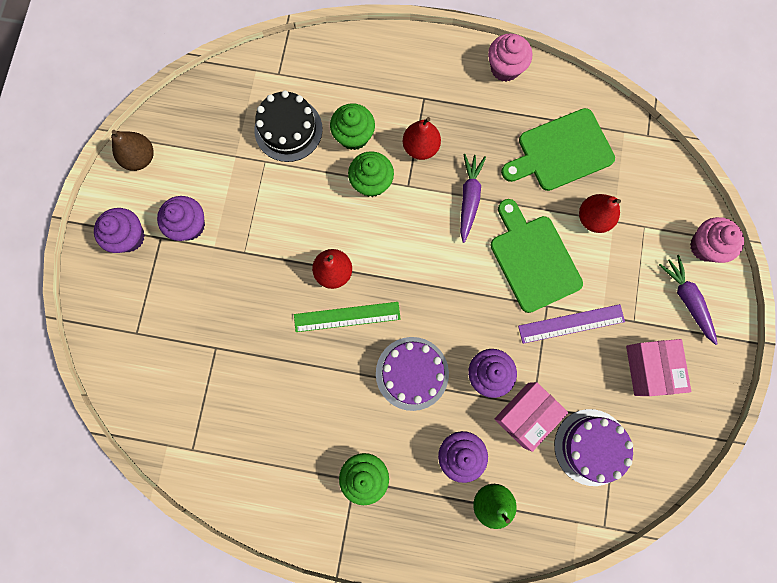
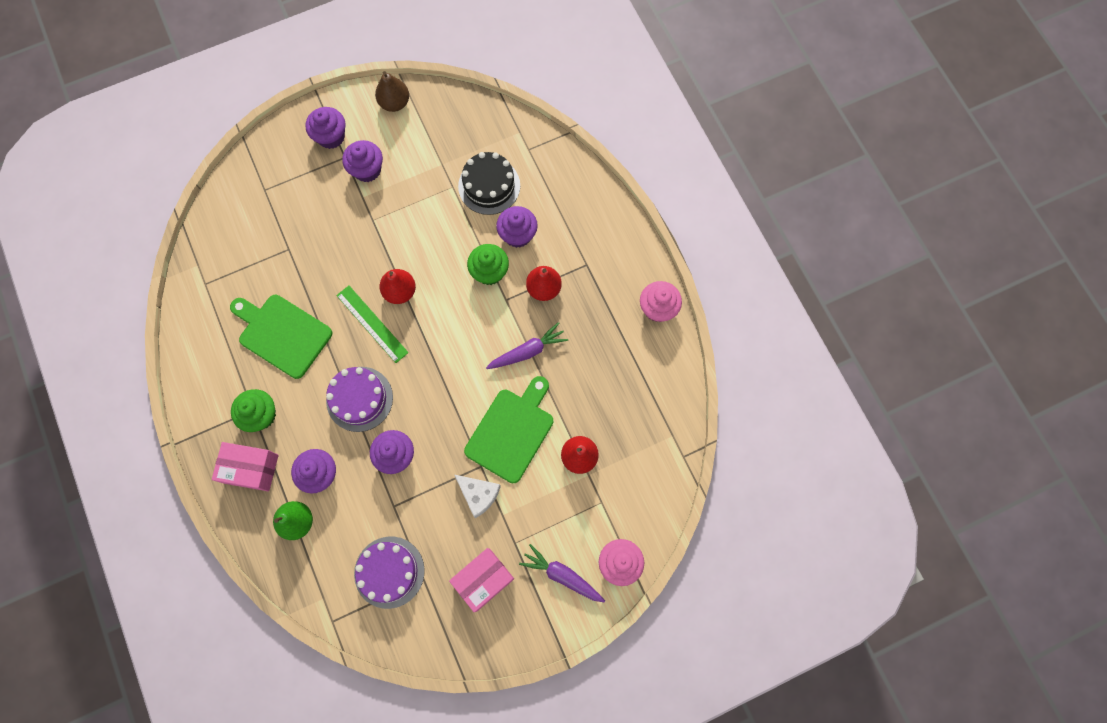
camera: 55 degrees right, 5 degrees down
green cupcake [330,103,375,150] -> purple cupcake [496,206,538,248]
pink box [495,382,568,452] -> pink box moved to [212,442,279,491]
green cutting board [501,108,615,191] -> green cutting board moved to [230,295,332,379]
purple ruler [518,304,625,344] -> white cheese [454,474,501,518]
purple carrot [659,255,718,345] -> purple carrot turned 90 degrees counterclockwise [519,544,605,603]

